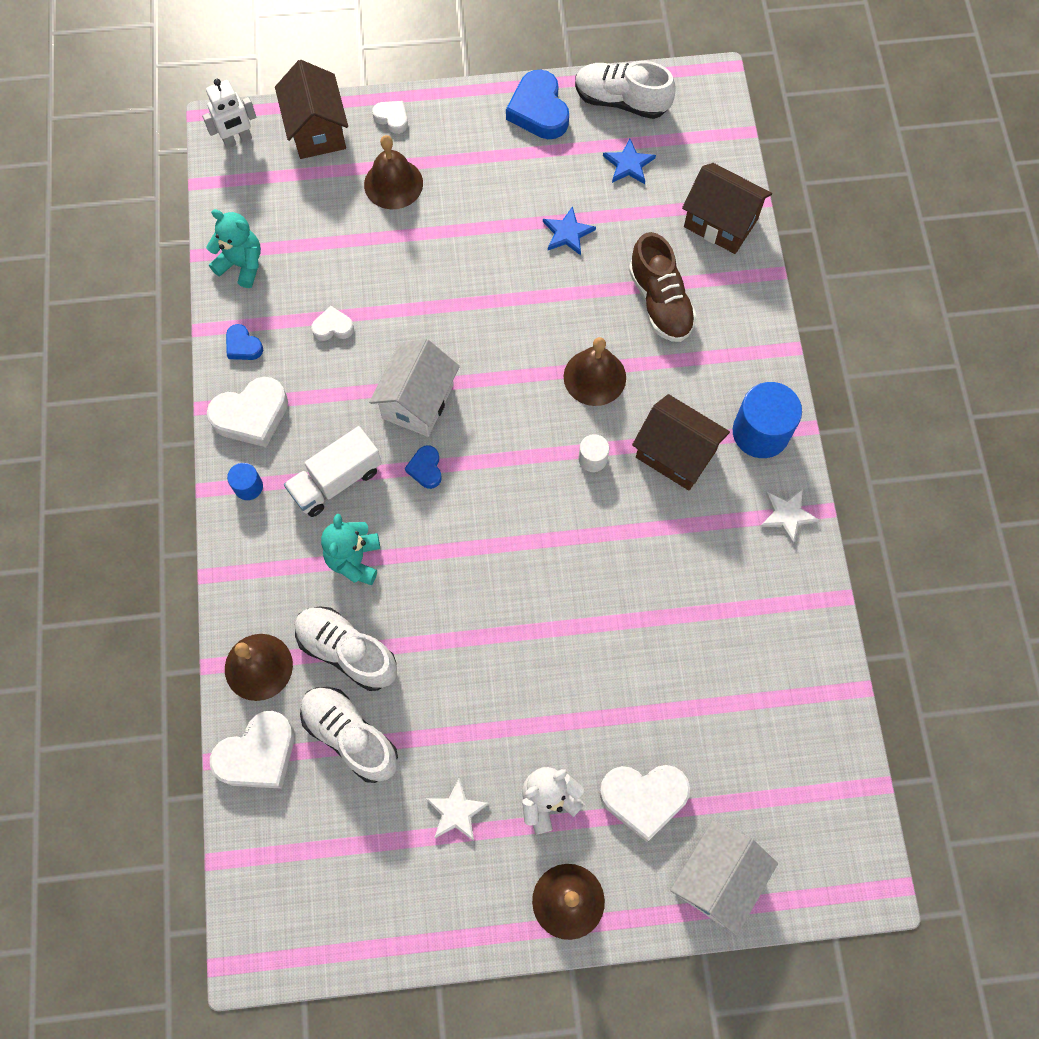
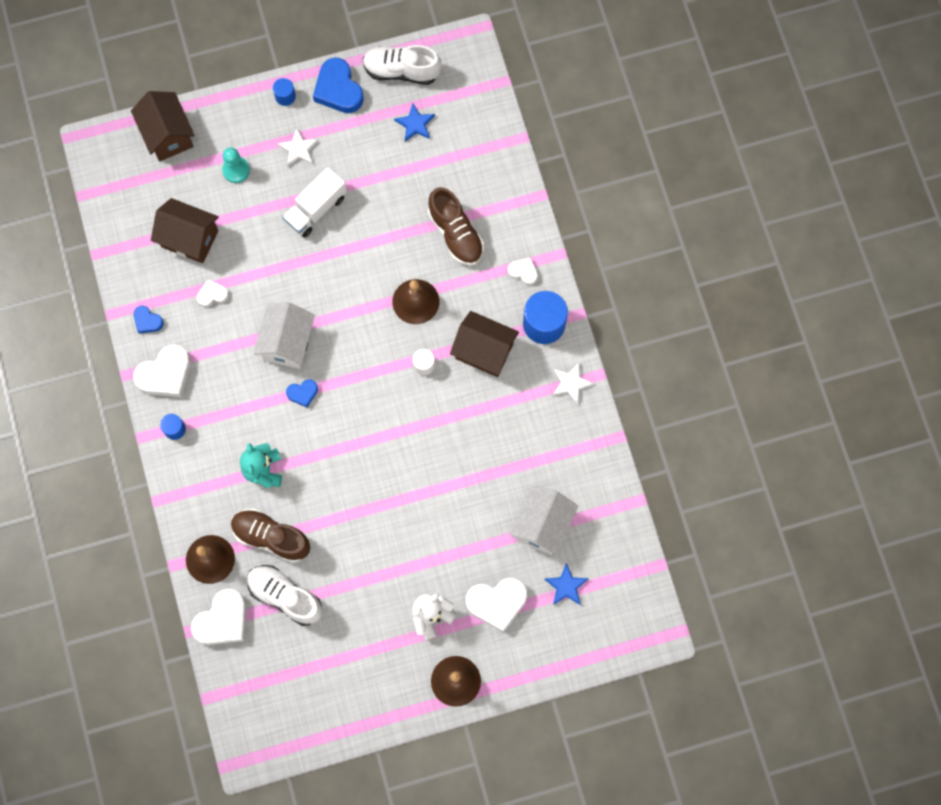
camera: 10 degrees left, 5 degrees up
white robot [202,79,256,148] -> none
turquoise teddy bear [206,209,261,288] -> none
white truck [284,426,382,517] -> white truck moved to [283,167,347,237]
white shoe [295,606,397,691] -> brown shoe [231,509,310,563]
brown bell [364,135,423,209] -> turquoise pawn [222,147,250,183]
white heart [372,101,408,134] -> white heart moved to [508,258,538,285]
blue heart [405,445,442,489] -> blue heart turned 90 degrees counterclockwise [286,379,318,407]
white star [426,778,489,841] -> white star moved to [277,128,319,167]
blue star [543,206,596,255] -> blue star moved to [545,563,588,605]
white house [670,820,778,936] -> white house moved to [510,486,578,555]
brown house [682,163,772,254] -> brown house moved to [151,198,219,263]
none -> blue cylinder [273,78,296,106]

